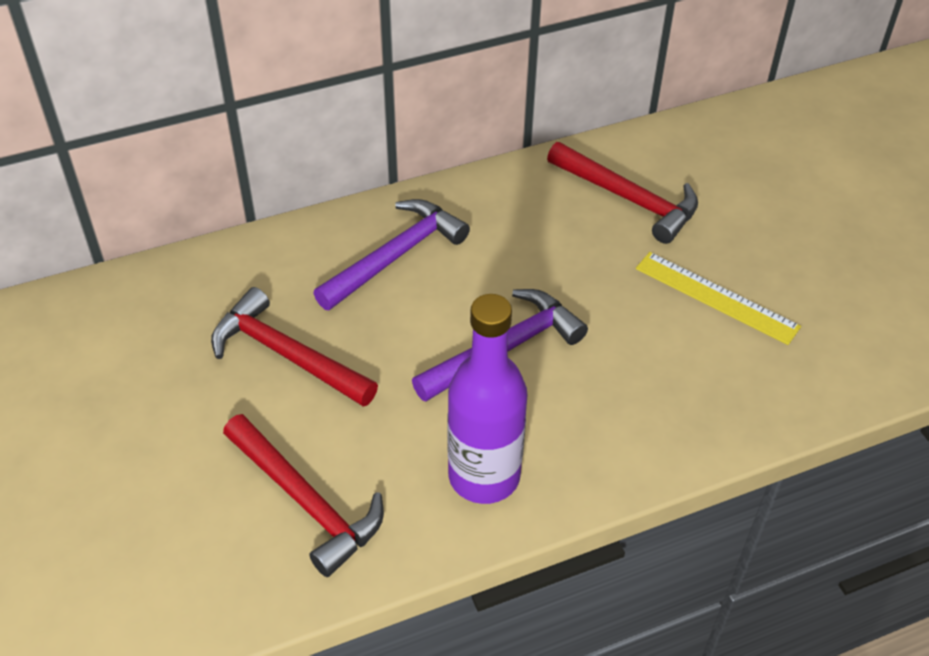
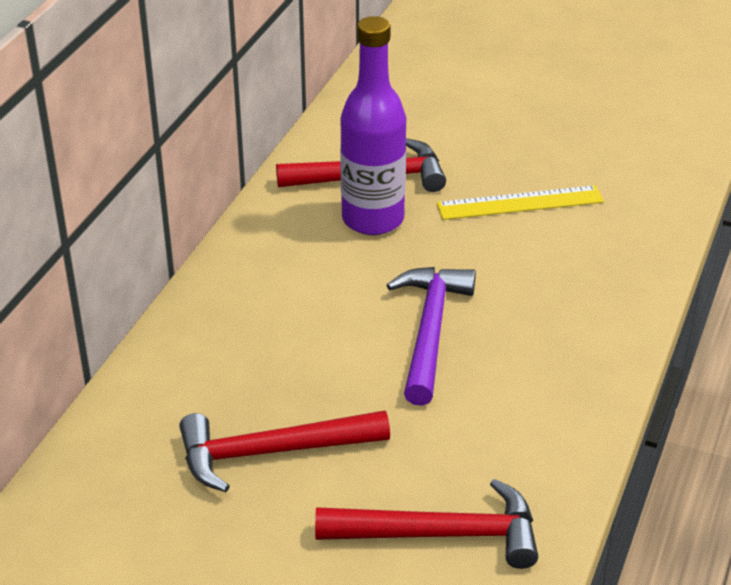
camera: 45 degrees left, 10 degrees down
purple hammer [313,199,470,310] -> none
purple bottle [448,294,527,504] -> purple bottle moved to [340,16,406,235]

